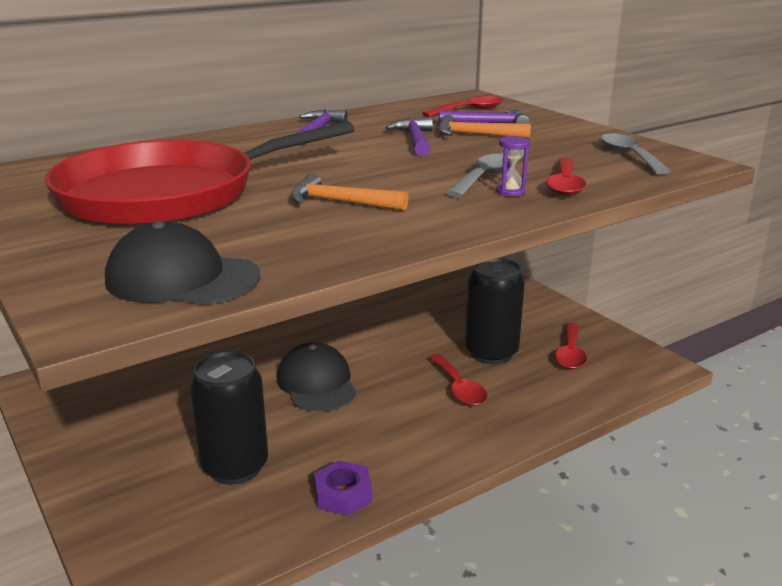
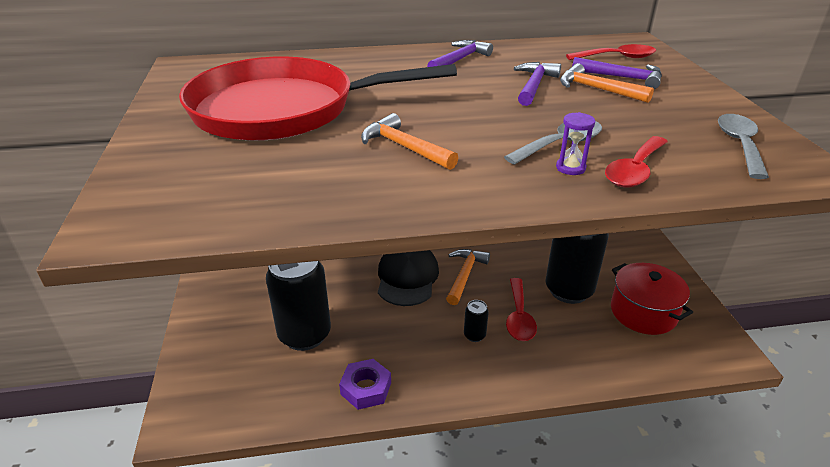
camera: 25 degrees right, 10 degrees up
black cap [105,221,260,305] -> none
red spoon [555,323,587,369] -> red pot [611,263,693,335]
none -> orange hammer [446,249,490,305]
none -> black can [464,300,489,342]

